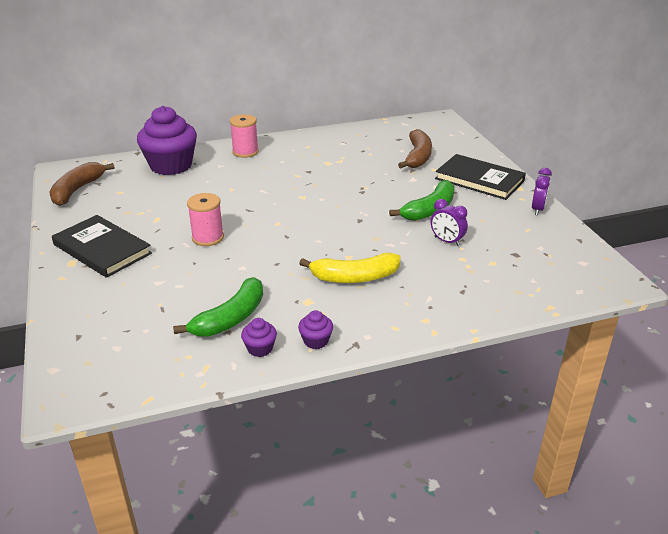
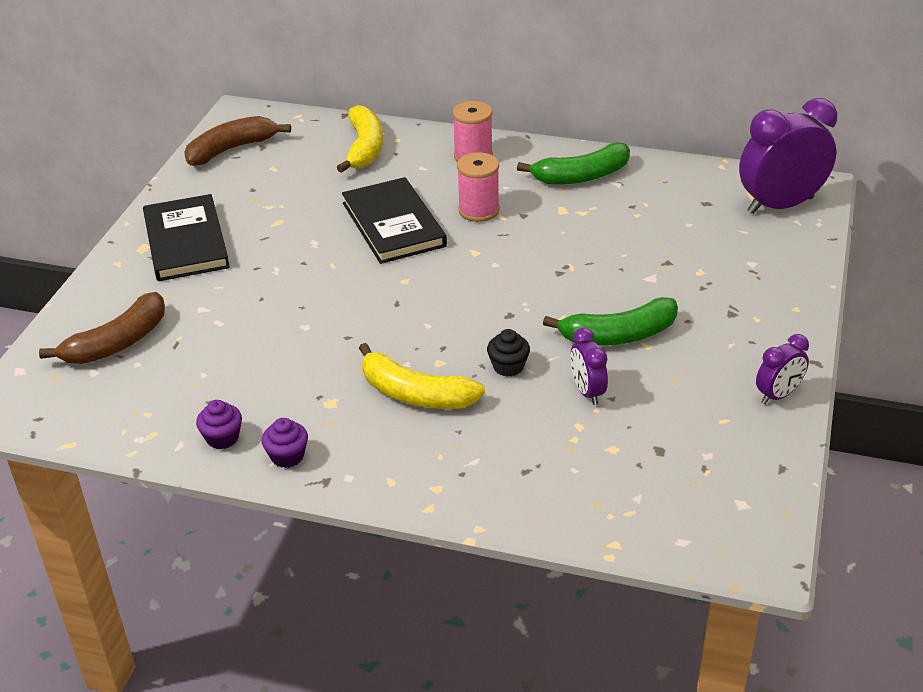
camera: 35 degrees right, 5 degrees up
purple cupcake [137,106,197,175] -> yellow banana [337,105,383,173]
green banana [173,277,263,337] -> green banana moved to [517,143,630,185]
pink spool [187,193,224,246] -> pink spool moved to [457,152,500,222]
brown banana [398,129,432,168] -> brown banana moved to [39,292,165,364]
black book [435,154,526,200] -> black book moved to [342,177,447,264]
none -> black cupcake [487,329,530,377]
none -> purple clock [739,98,837,214]

